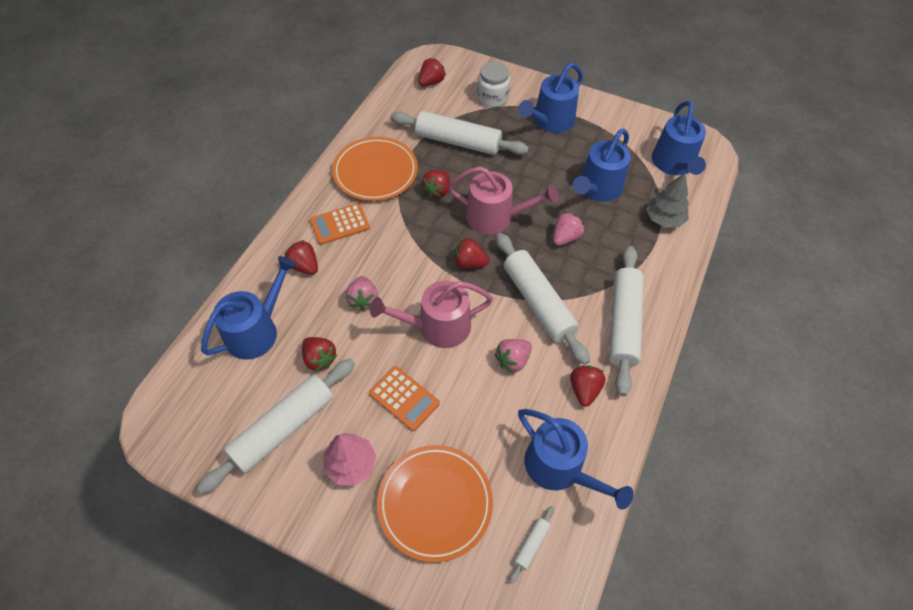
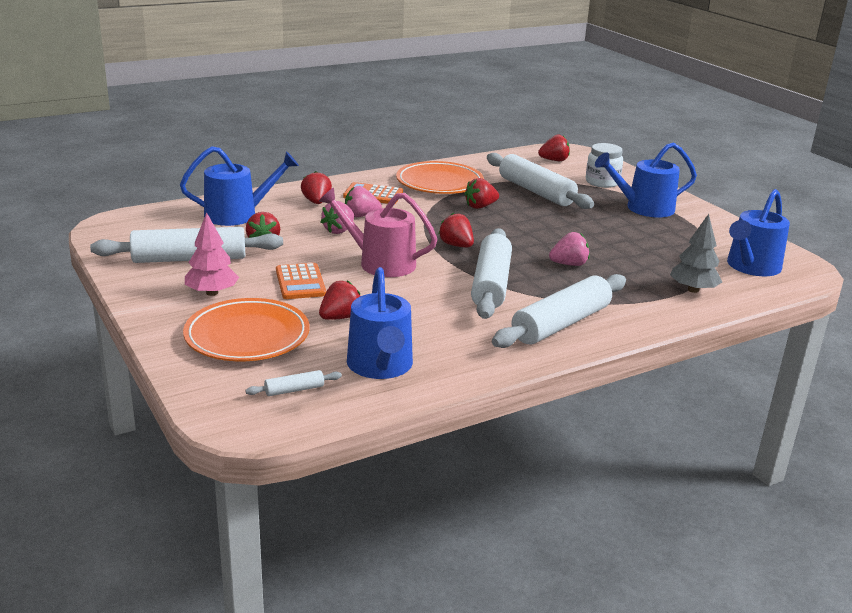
camera: 35 degrees right, 30 degrees down
pink watering can [448,166,558,234] -> none
pink strawberry [495,339,532,373] -> pink strawberry moved to [345,186,382,217]
red strawberry [570,365,606,407] -> red strawberry moved to [319,280,360,320]
blue watering can [573,129,631,202] -> none

